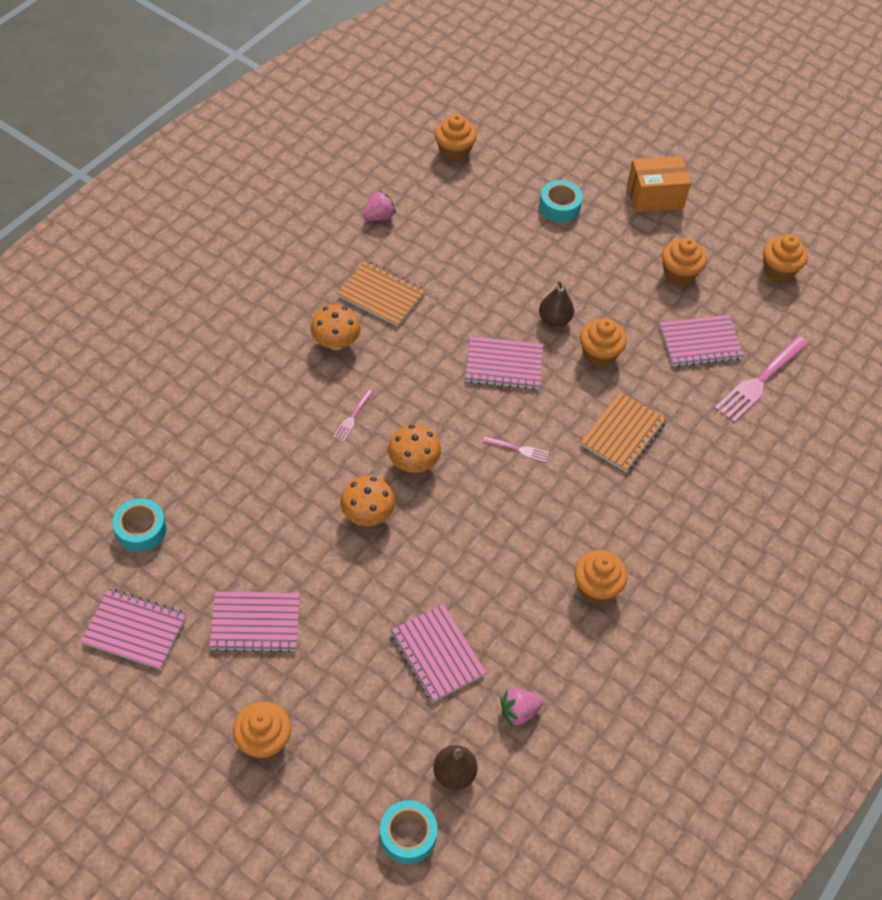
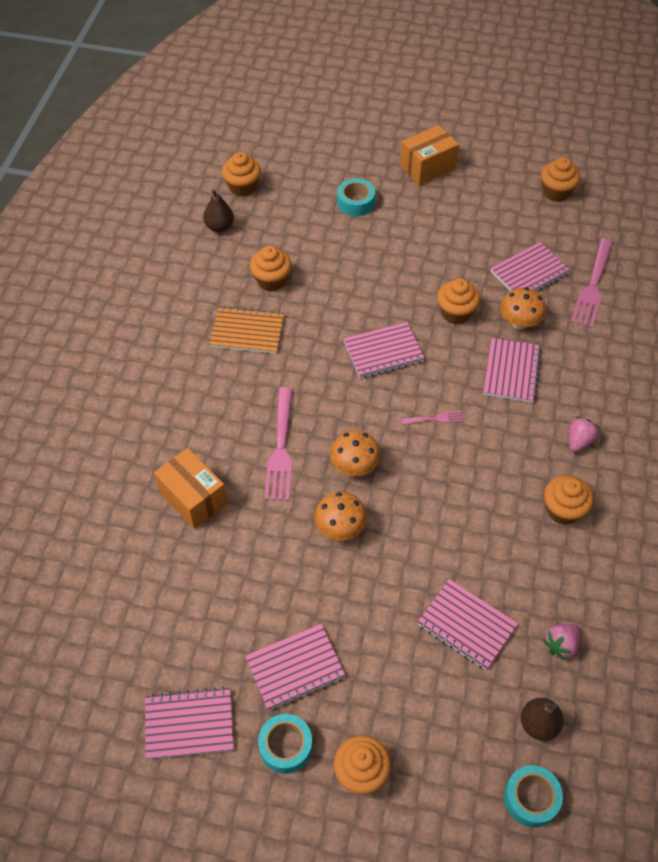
camera: 20 degrees left, 0 degrees up
turquoise tape [113,498,167,552] -> turquoise tape moved to [258,714,312,774]
orange mushroom [310,305,361,350] -> orange mushroom moved to [500,287,546,329]
pink fork [333,389,373,442] -> pink fork [264,387,293,501], size x2.08
pink strawberry [363,190,396,221] -> pink strawberry moved to [568,417,600,452]
brown pear [539,281,574,327] -> brown pear moved to [203,189,234,232]
orange notebook [580,392,667,472] -> pink notebook [483,338,542,403]
orange cupcake [662,237,707,286] -> orange cupcake moved to [250,246,292,292]
none -> orange box [154,448,228,529]

